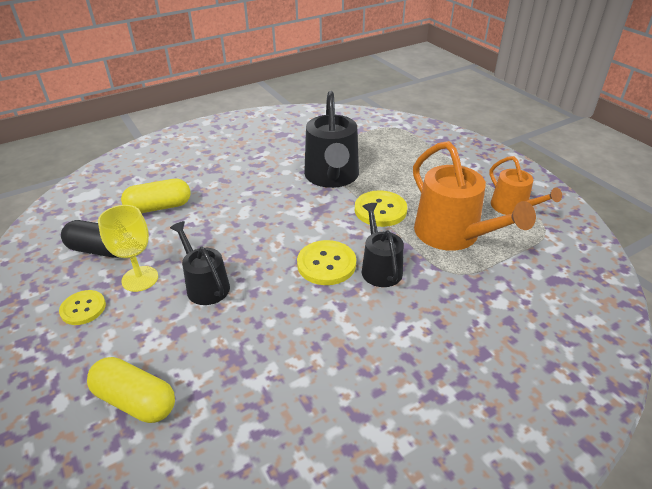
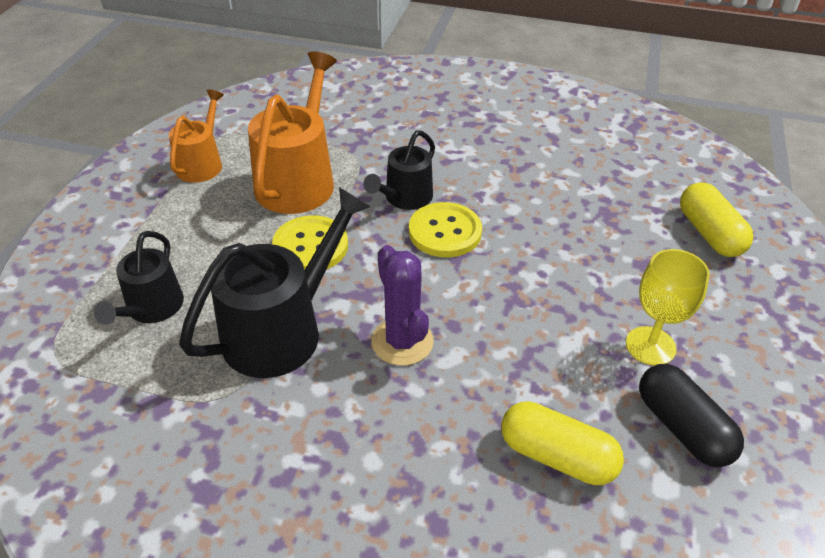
camera: 135 degrees left, 5 degrees up
yellow button [59,290,106,325] -> none
black watering can [170,221,230,305] -> black watering can moved to [94,231,184,325]
none -> purple cactus [371,245,434,366]

